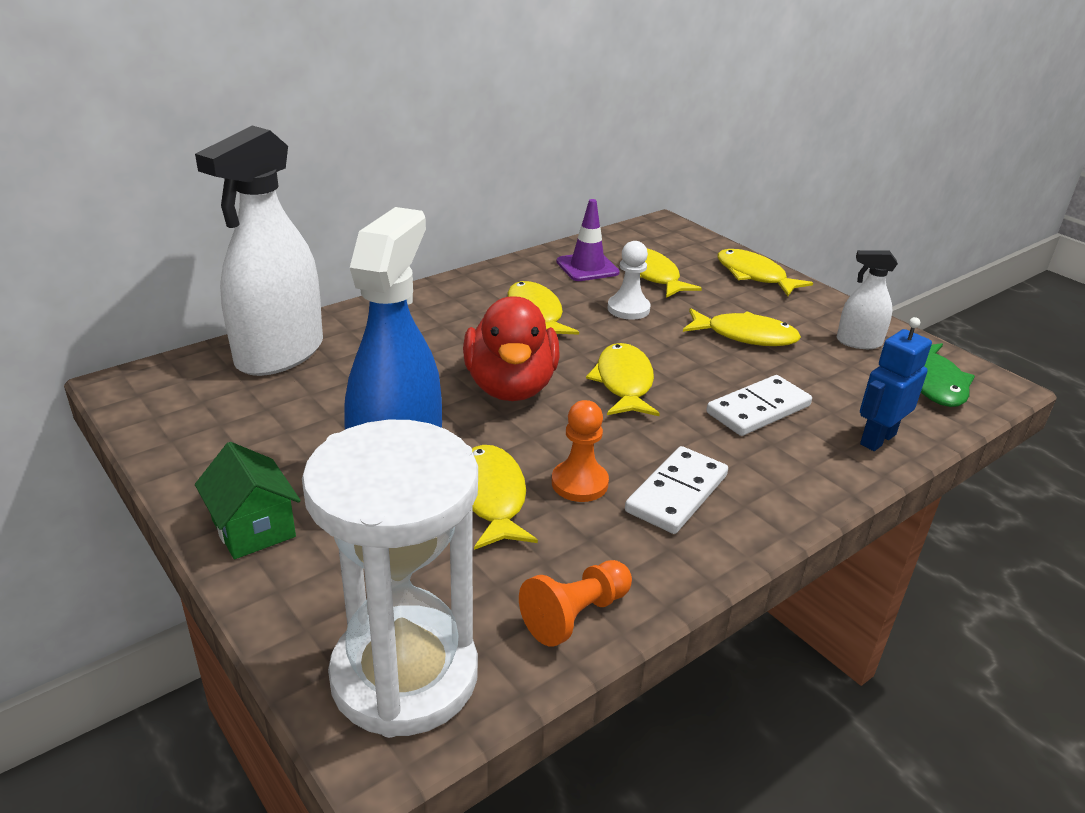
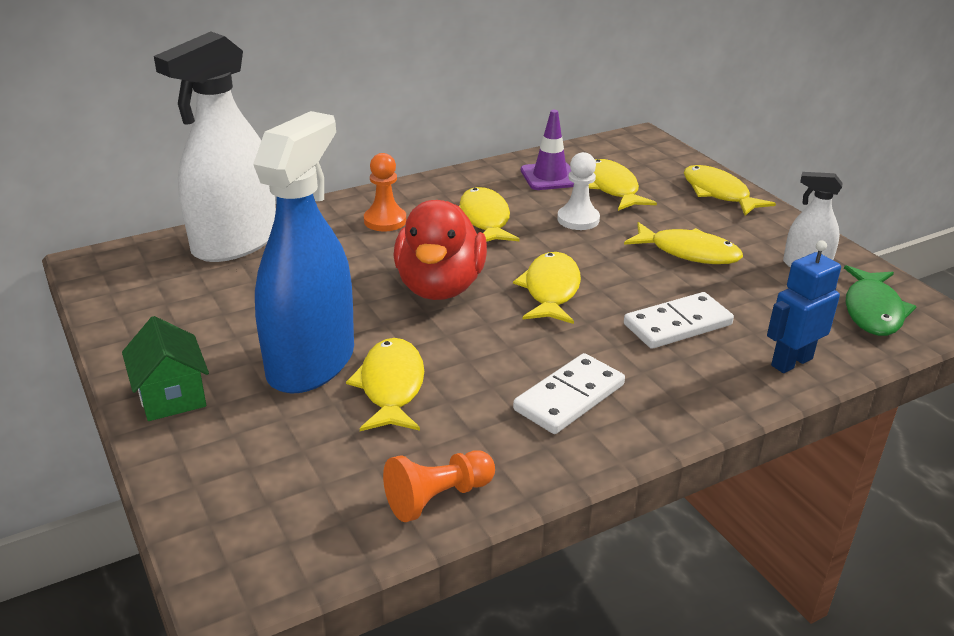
camera: 10 degrees right, 0 degrees up
white hourglass [302,420,478,738] -> none
orange pawn [552,400,609,502] -> orange pawn moved to [364,153,406,231]

